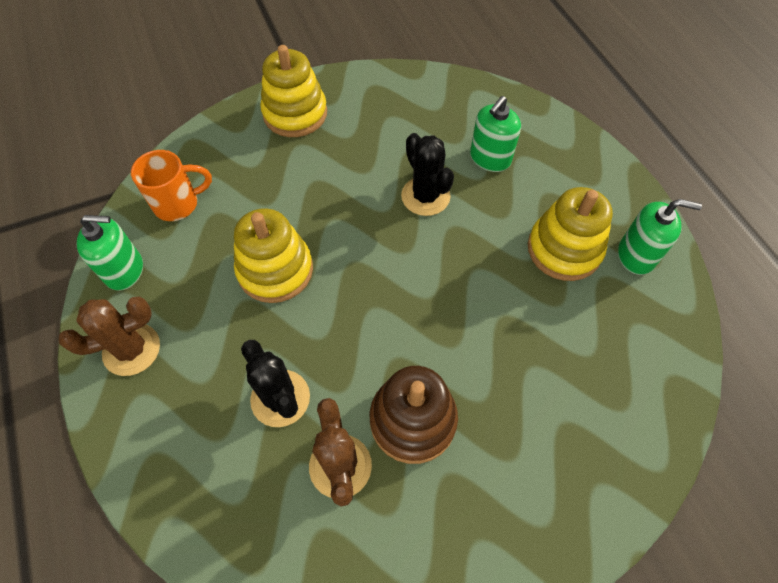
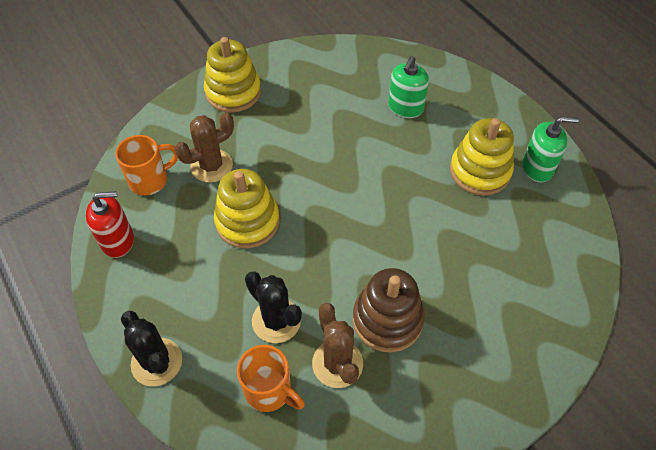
camera: 10 degrees left, 5 degrees down
brown cactus [59,297,160,376] -> brown cactus moved to [175,112,234,183]
green soap dispenser [77,215,143,291] -> red soap dispenser [85,191,134,258]
black cactus [401,133,454,216] -> black cactus moved to [121,311,182,386]
none -> orange mug [237,345,305,412]

